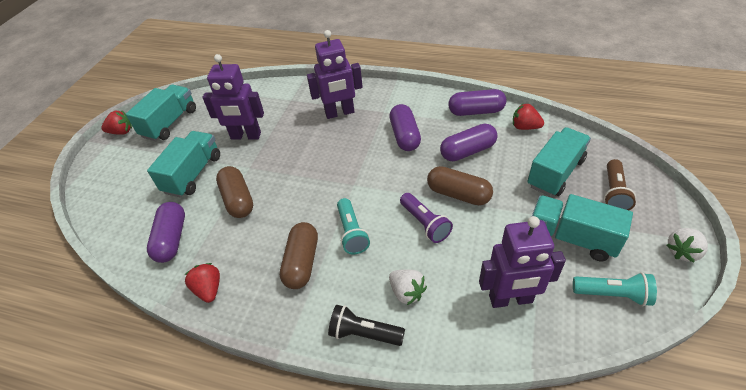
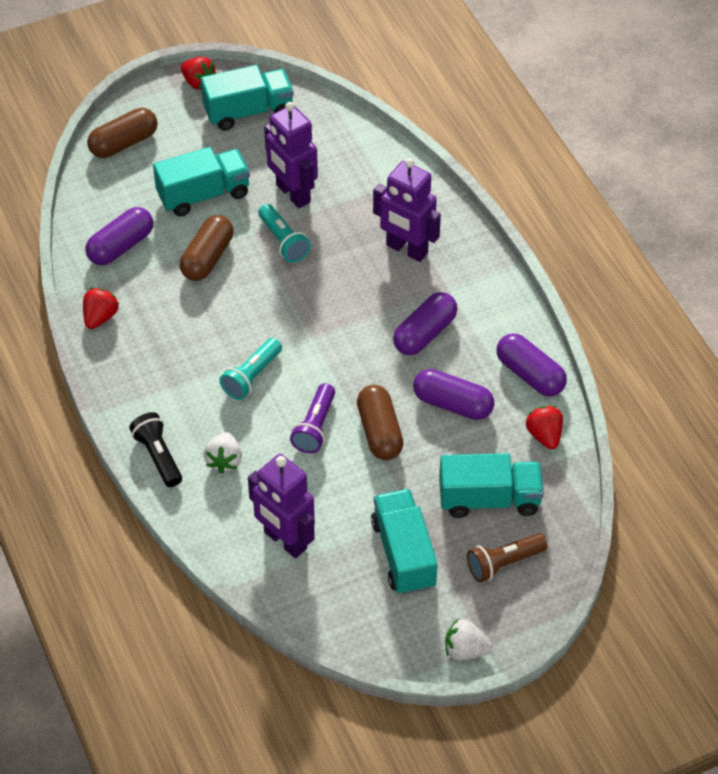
camera: 45 degrees right, 5 degrees up
brown capsule [280,222,318,289] -> brown capsule moved to [87,108,158,158]
turquoise flashlight [573,272,657,306] -> turquoise flashlight moved to [258,204,311,263]

